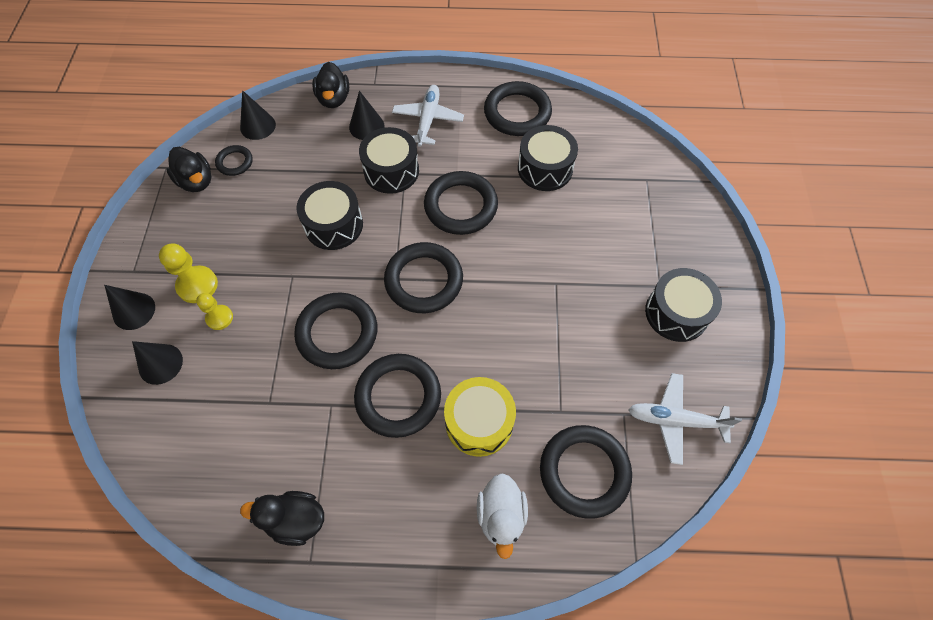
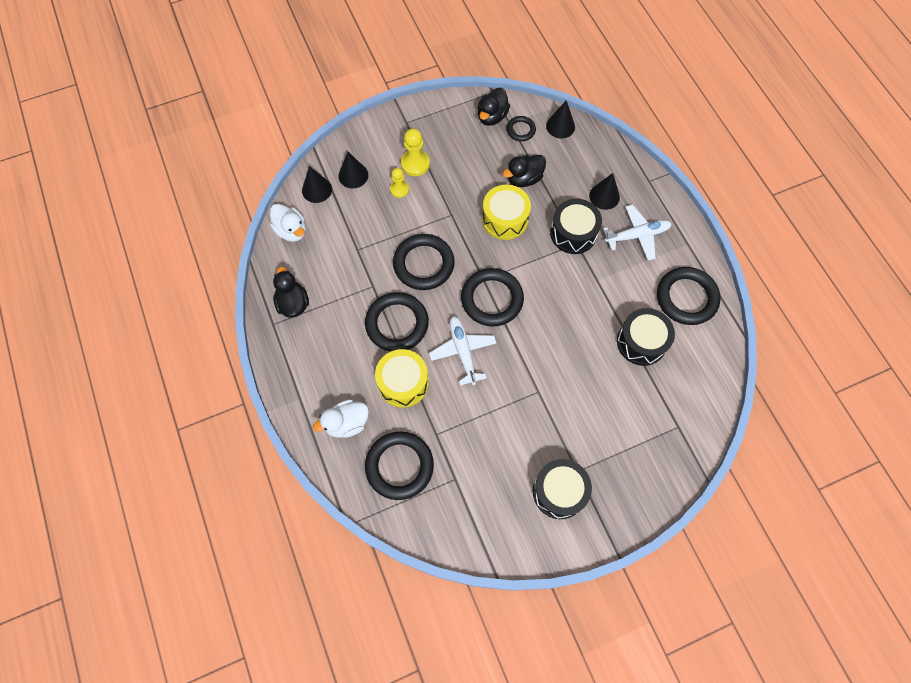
camera: 65 degrees right, 5 degrees up
black cone [104,285,155,330] -> black cone moved to [302,166,332,203]
black drum [296,181,363,250] -> yellow drum [482,185,531,240]
black duck [312,62,349,108] -> black duck moved to [503,155,546,187]
black ring [424,171,498,235] -> none
white plane [628,373,742,465] -> white plane moved to [429,316,496,386]
none -> white duck [269,204,306,242]

